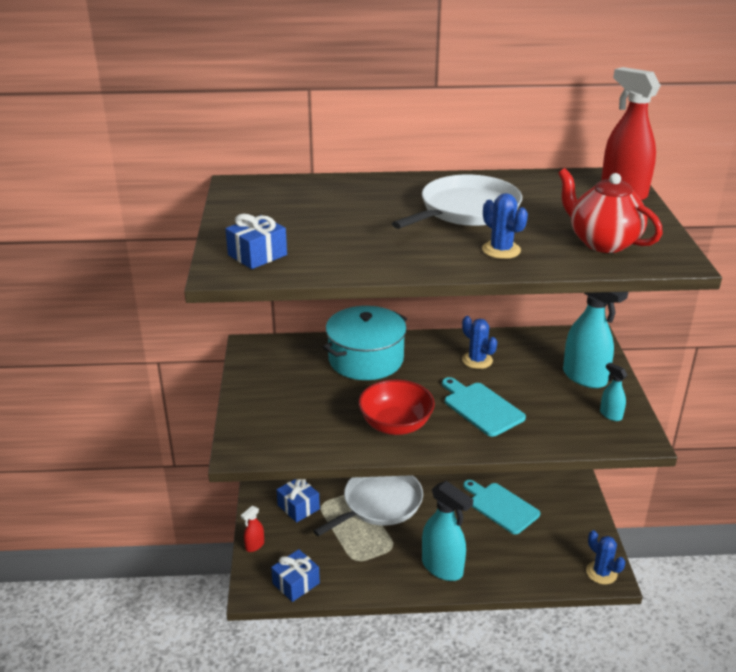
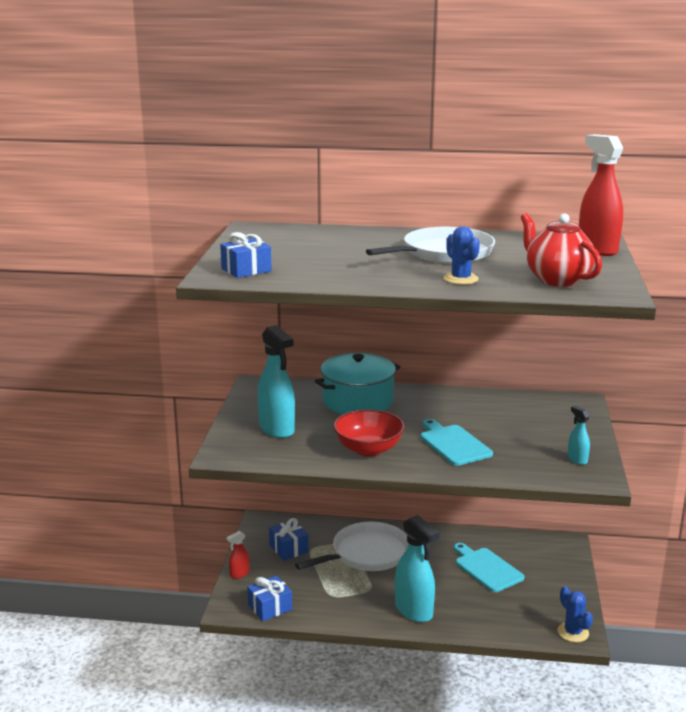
camera: 10 degrees right, 10 degrees down
blue cactus [462,316,497,369] -> none
turquoise spray bottle [563,292,628,388] -> turquoise spray bottle moved to [258,325,295,438]

